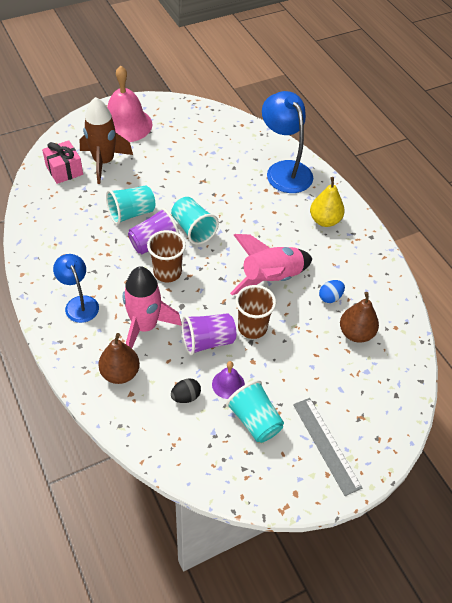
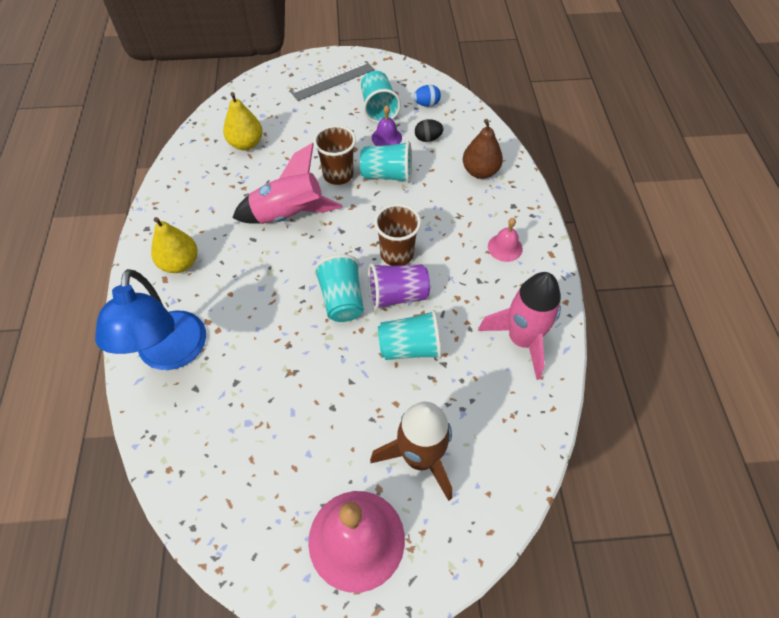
camera: 155 degrees left, 5 degrees up
pink gift [42,140,83,184] -> none
blue lamp [53,254,99,323] -> pink bell [488,218,523,262]
pink rocket [123,266,182,348] -> pink rocket moved to [478,272,561,380]
purple cup [182,313,236,355] -> turquoise cup [360,141,412,183]
grey ruler [293,398,362,496] -> grey ruler turned 60 degrees clockwise [290,61,375,101]
blue egg [319,280,345,303] -> blue egg moved to [414,85,441,107]
brown pear [340,292,379,343] -> yellow pear [223,92,263,150]

